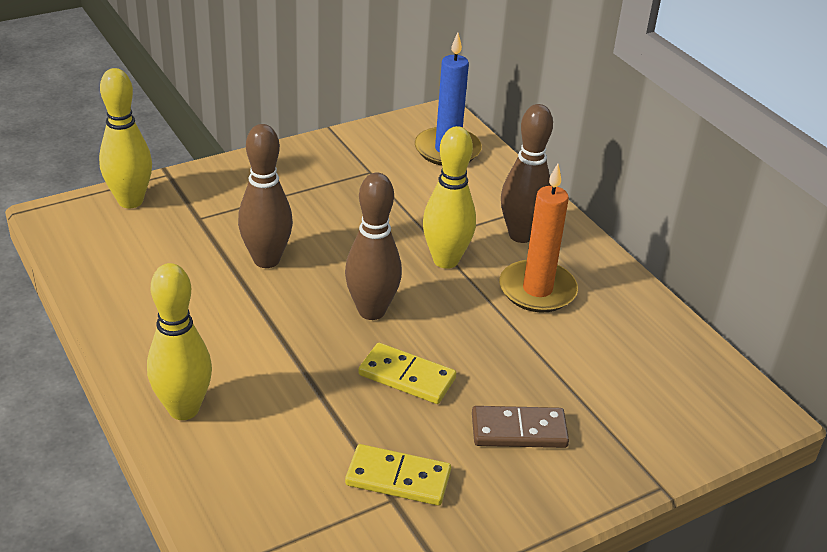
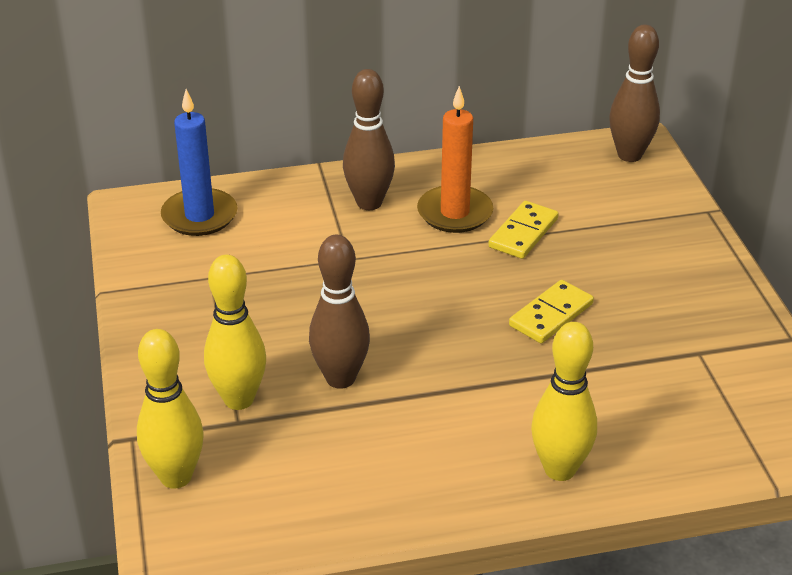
camera: 70 degrees left, 0 degrees up
brown bowling pin [345,173,402,320] -> brown bowling pin moved to [609,25,660,162]
yellow domino [345,444,451,506] -> yellow domino moved to [488,201,559,259]
yellow bowling pin [423,126,476,269] -> yellow bowling pin moved to [204,255,266,410]
brown domino [472,406,569,448] -> none

